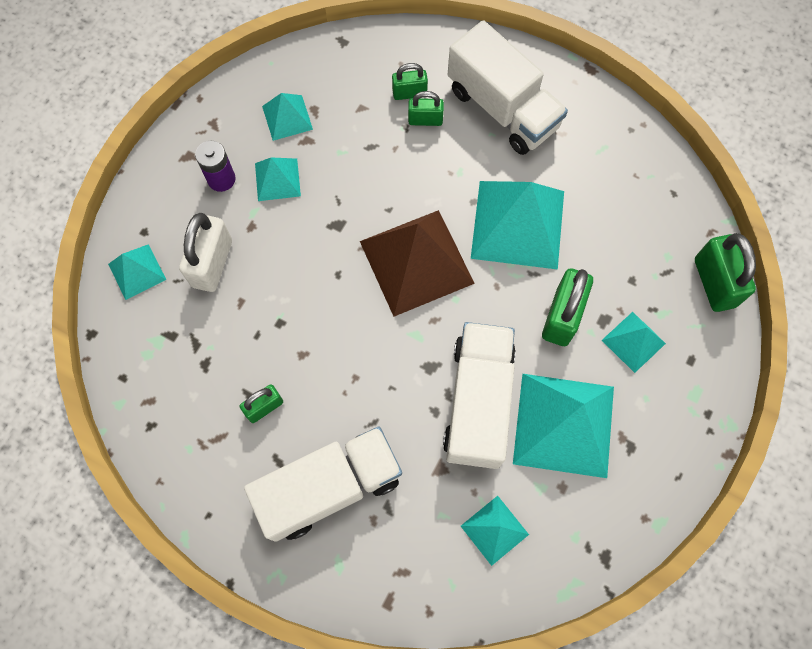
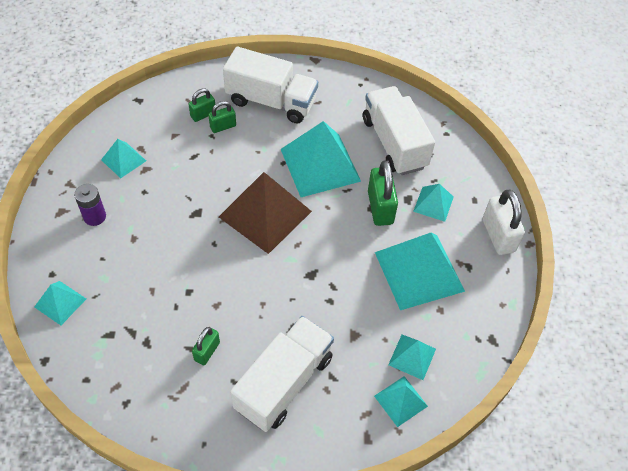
camera: 30 degrees left, 15 degrees down
white padlock [179,213,232,292] -> white padlock moved to [483,189,525,255]
turquoise pyramid [255,157,301,201] -> turquoise pyramid moved to [374,376,428,427]
white truck [443,322,516,469] -> white truck moved to [363,86,435,175]
green padlock [695,233,756,312] -> none

